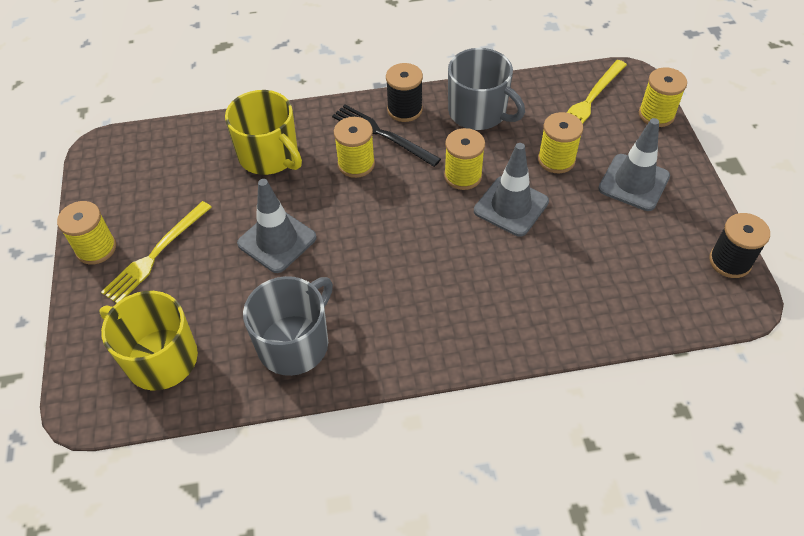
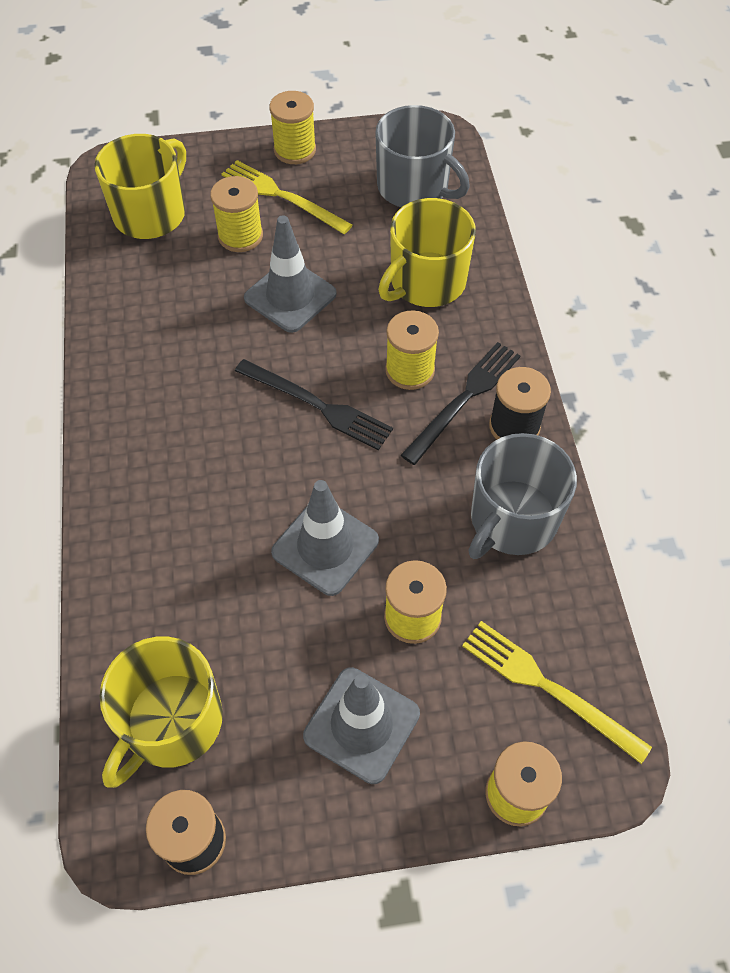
camera: 90 degrees right, 5 degrees up
grey mug [243,276,333,376] -> grey mug moved to [375,105,470,207]
yellow spool [444,128,485,190] -> yellow spool moved to [210,176,263,252]
none -> yellow mug [99,636,223,788]
none -> black fork [235,359,393,450]

